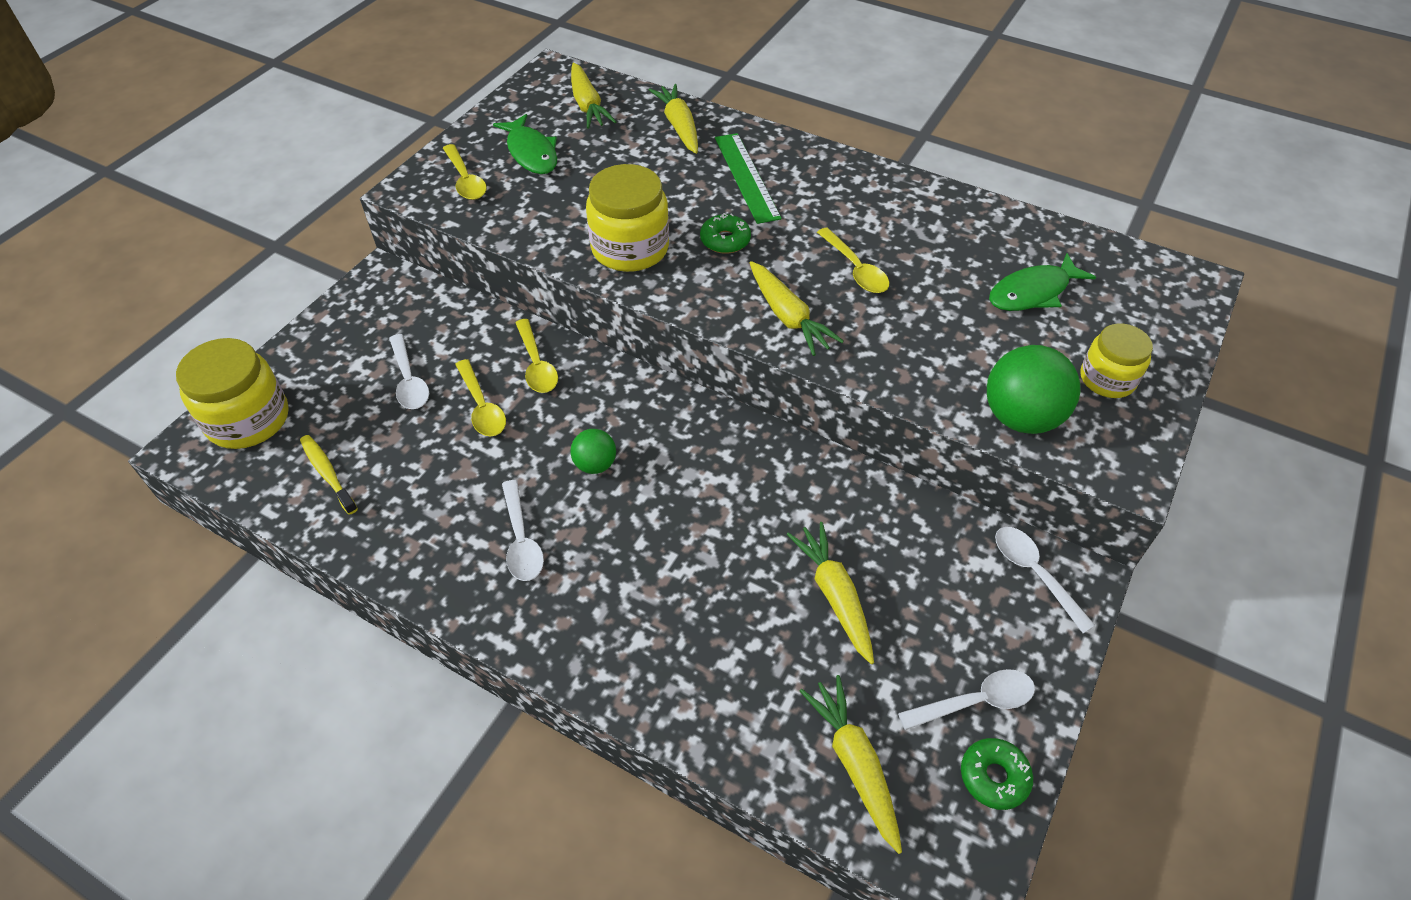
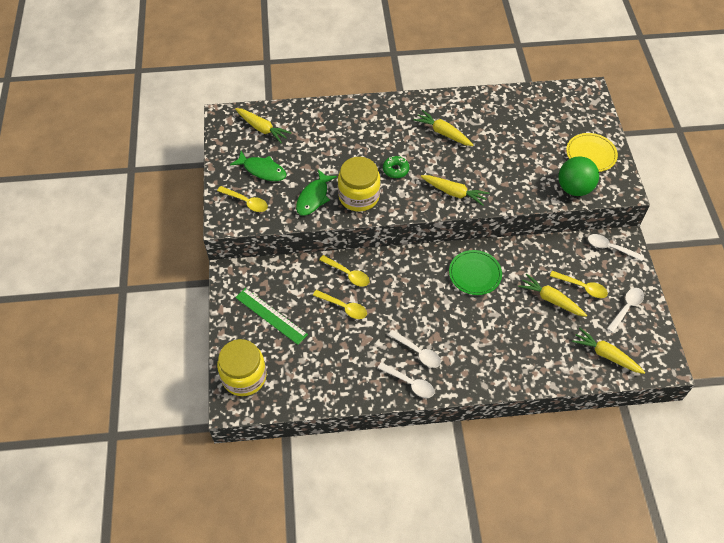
camera: 35 degrees left, 5 degrees up
yellow toothbrush [300,435,358,515] -> none
white spoon [389,334,429,409] -> white spoon moved to [378,362,435,398]
green ball [570,429,616,474] -> none
yellow carrot [649,84,698,154] -> yellow carrot moved to [413,110,473,146]
green ruler [715,133,782,224] -> green ruler moved to [235,288,308,345]
yellow spoon [817,228,889,293] -> yellow spoon moved to [550,271,608,298]
green donut [961,738,1033,810] -> none
green fish [989,253,1096,311] -> green fish moved to [296,169,337,216]
yellow jar [1080,323,1153,398] -> yellow plate [566,133,618,172]
none -> green plate [449,250,502,295]

